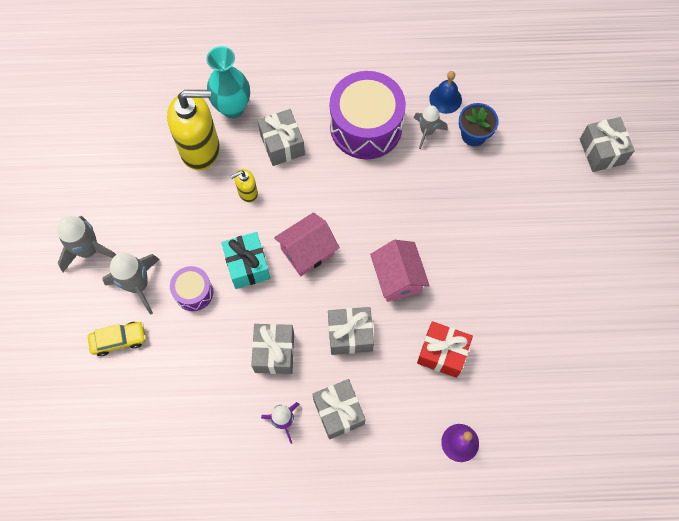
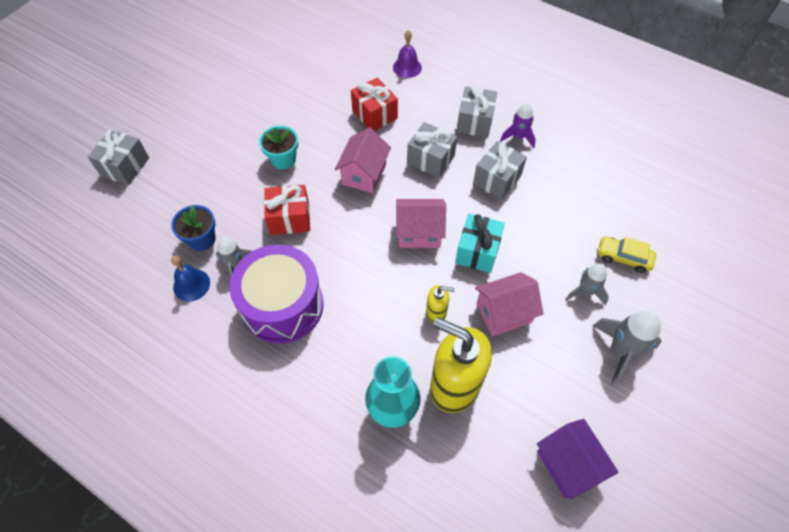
camera: 145 degrees left, 10 degrees down
grey rocket [103,253,160,315] -> grey rocket [565,263,609,305], size x0.65
purple drum [170,266,213,311] -> none
grey gift [258,109,305,166] -> none
none -> turquoise flower pot [259,126,298,169]
none -> red gift [264,185,310,235]
none -> pink house [475,272,544,336]
none -> purple house [537,419,619,500]

